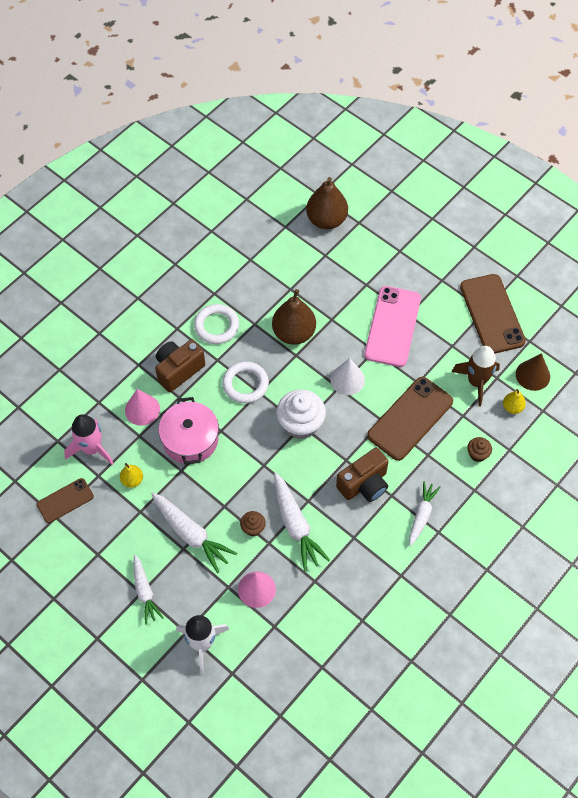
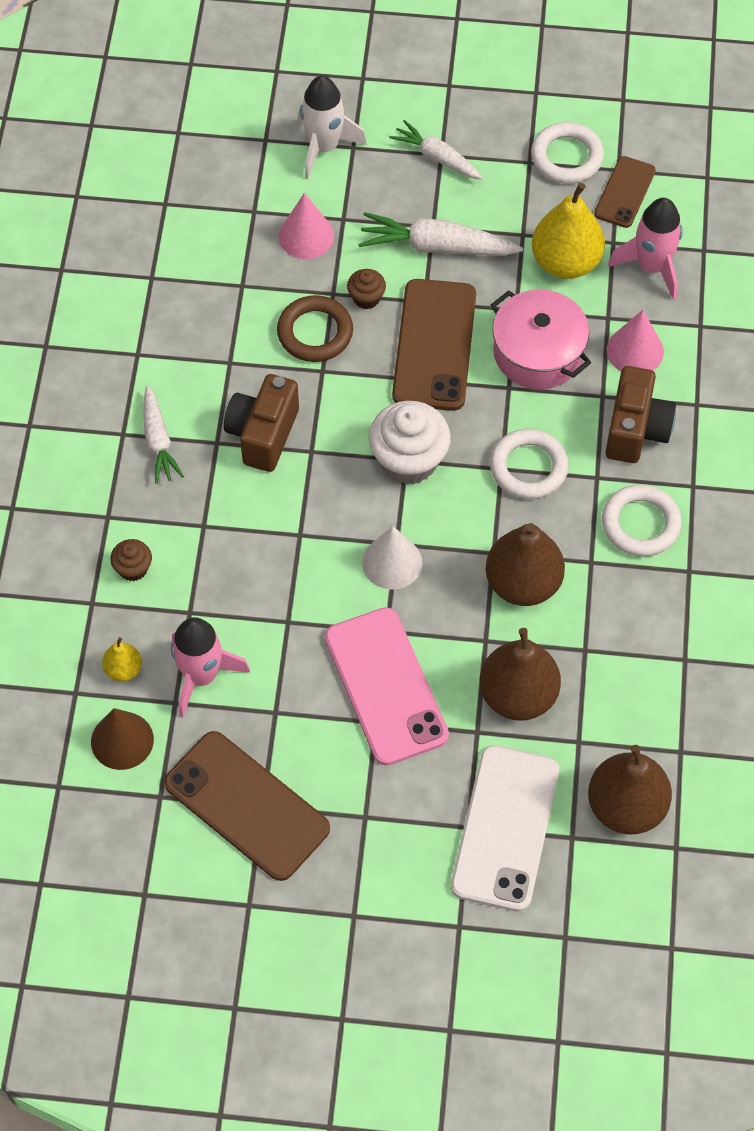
camera: 145 degrees right, 0 degrees up
yellow pear [120,463,143,488] -> yellow pear [532,183,605,279], size x2.02
white carrot [274,472,330,571] -> brown ring [277,295,353,362]
brown phone [367,377,453,461] -> brown phone moved to [392,279,476,411]
brown rocket [452,346,500,406] -> pink rocket [171,617,250,718]
none -> white phone [451,745,559,912]
none -> brown pear [480,628,561,721]
none -> white ring [531,122,604,184]

